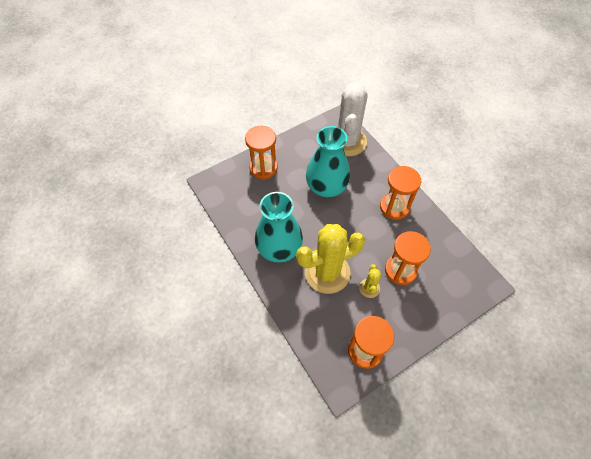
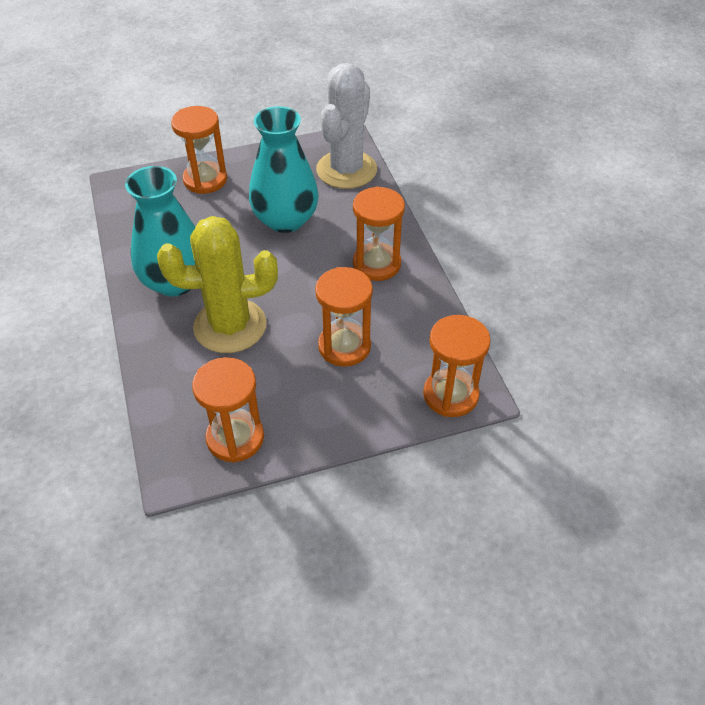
camera: 15 degrees right, 10 degrees down
yellow cactus [359,264,381,298] -> none
none -> orange hourglass [423,315,491,417]

